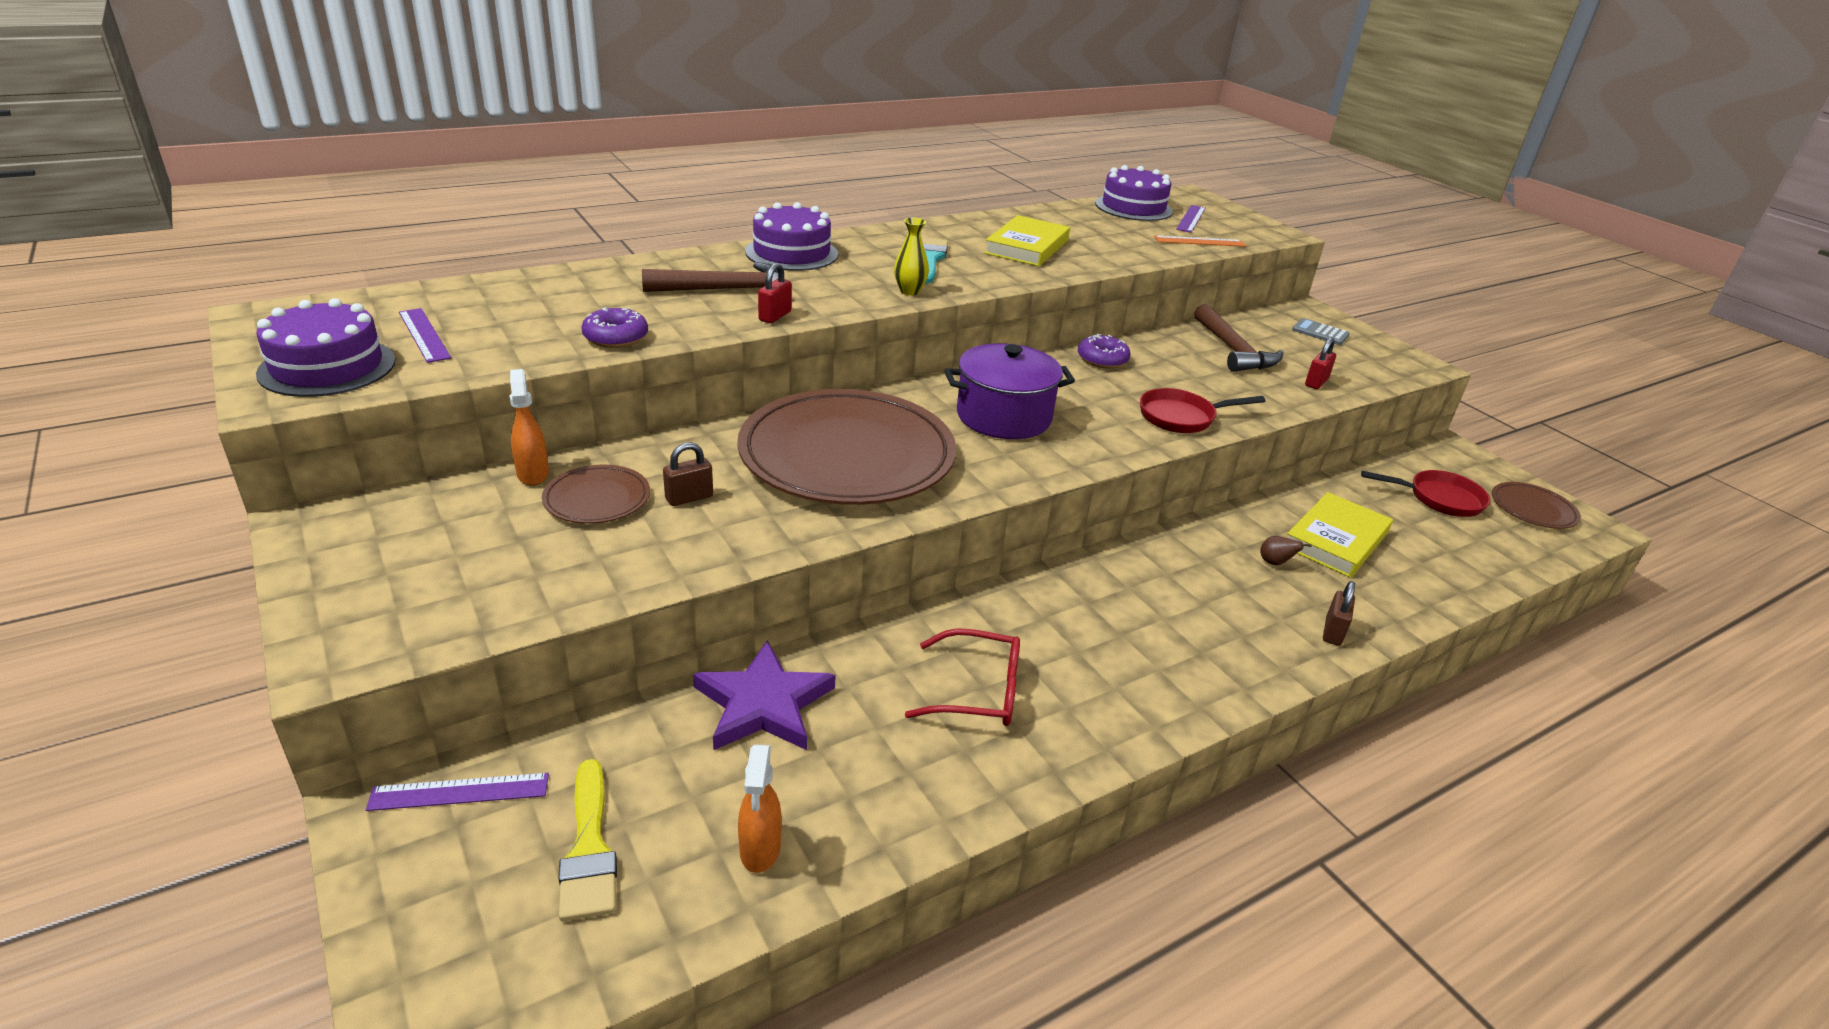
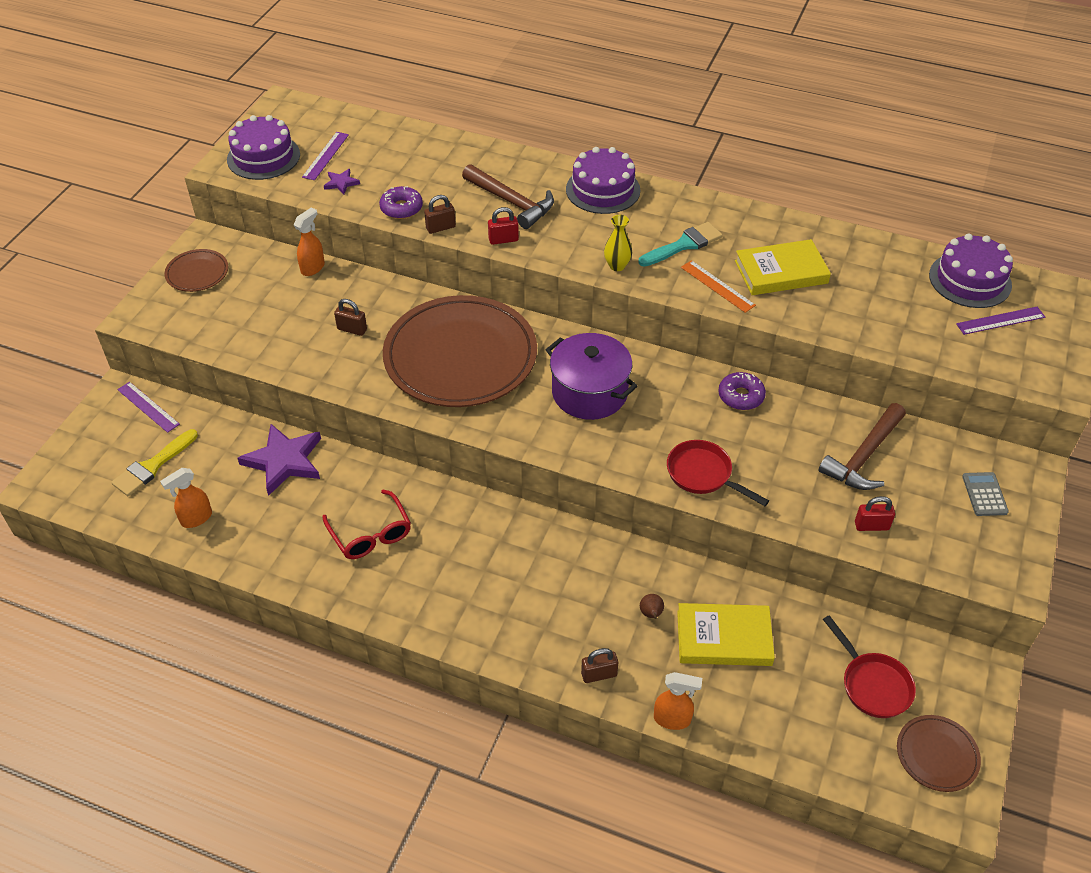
camera: 55 degrees right, 15 degrees up
brown plate [542,465,650,524] -> brown plate moved to [164,249,228,292]
orange ruler [1154,236,1246,247] -> orange ruler moved to [681,260,756,313]
none -> purple star [324,169,360,194]
none -> brown padlock [424,195,456,234]
none -> orange spray bottle [654,672,702,730]

